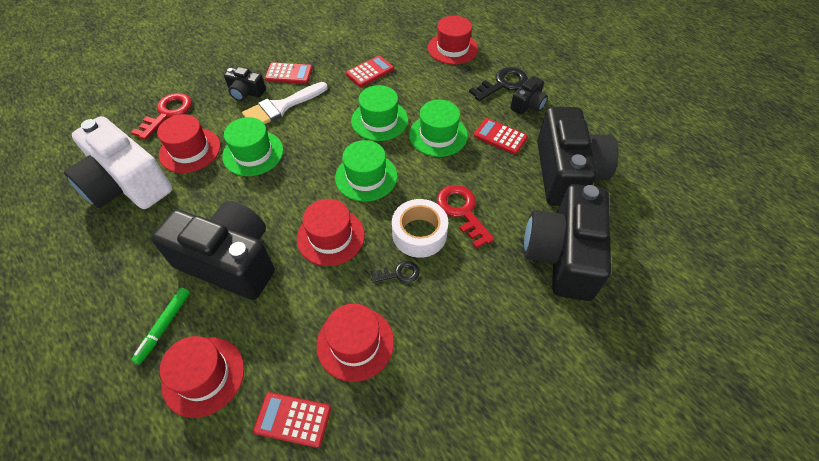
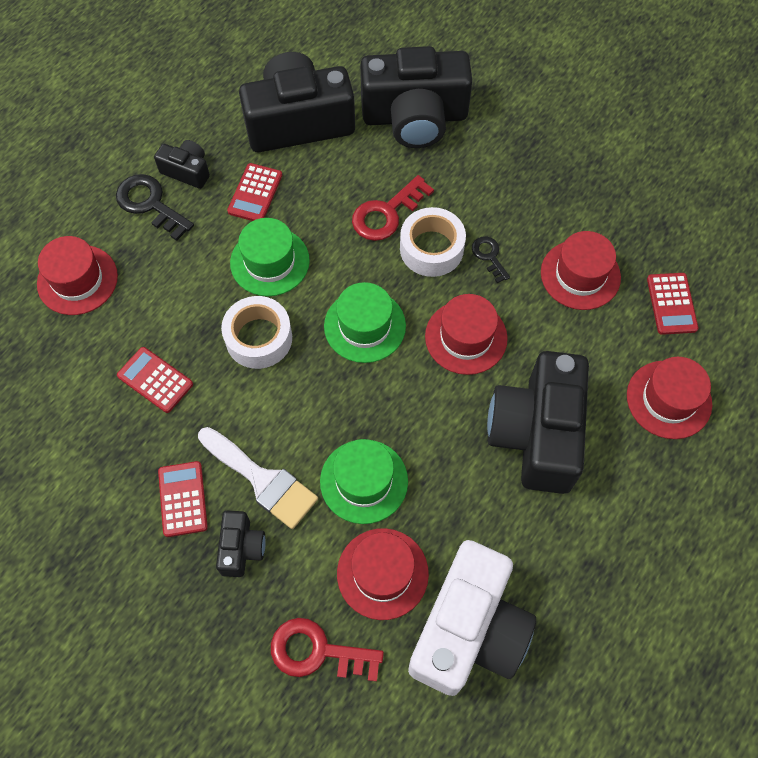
camera: 105 degrees left, 10 degrees up
green marker [131,287,190,365] -> none
green hat [351,85,408,141] -> white tape [221,296,292,369]

